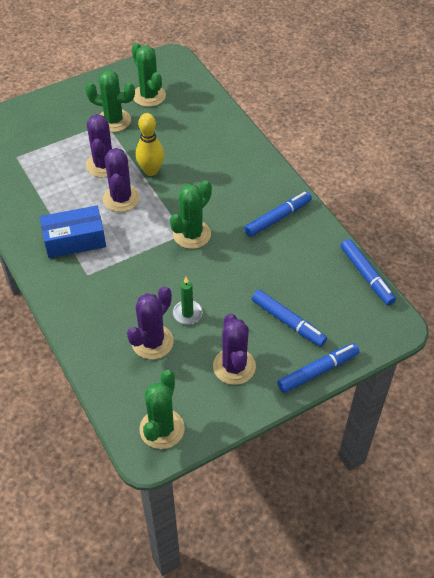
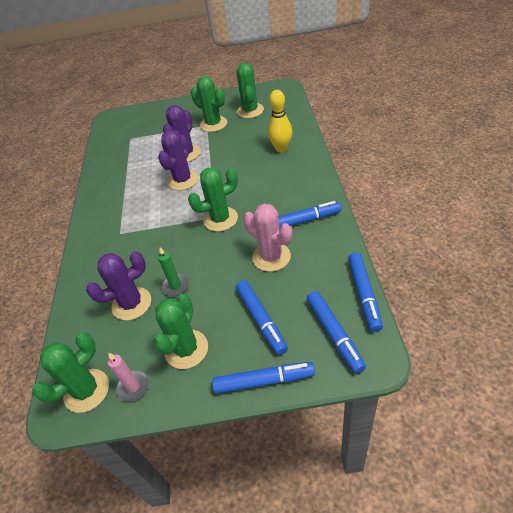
camera: 30 degrees right, 5 degrees down
blue box [40,205,106,258] -> none
yellow bowling pin [136,113,164,176] -> yellow bowling pin moved to [268,90,293,152]
purple cactus [213,314,256,385] -> green cactus [154,294,208,369]
none -> pink candle [108,353,149,402]
none -> pink cactus [243,204,292,272]
none -> blue marker [307,291,366,374]

